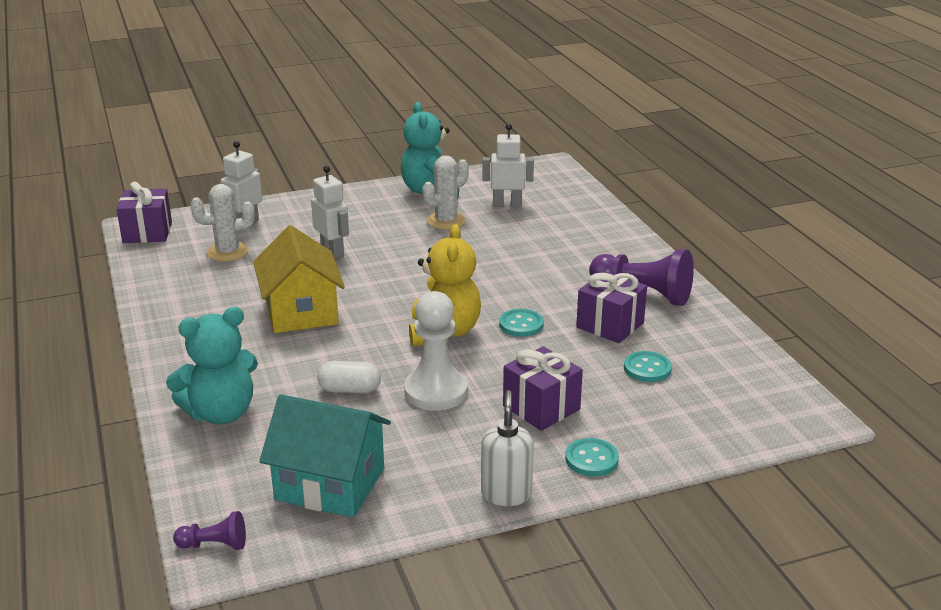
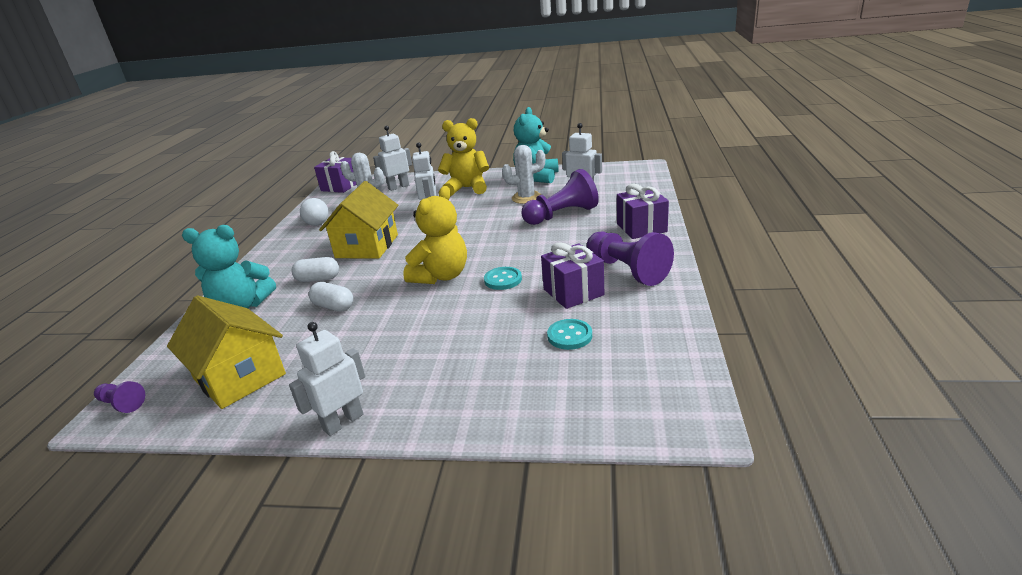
camera: 30 degrees right, 0 degrees up
turquoise house [259,394,391,518] -> yellow house [167,296,286,409]
white pawn [404,291,468,411] -> none
white soap dispenser [481,390,534,506] -> white robot [289,322,365,436]
purple gift [503,346,583,431] -> purple gift moved to [617,184,669,239]
turquoise button [565,438,619,476] -> none
none -> white capsule [292,257,339,282]
none -> white light bulb [300,198,329,226]
none -> yellow teddy bear [438,118,489,196]
none -> purple pawn [522,169,599,225]

